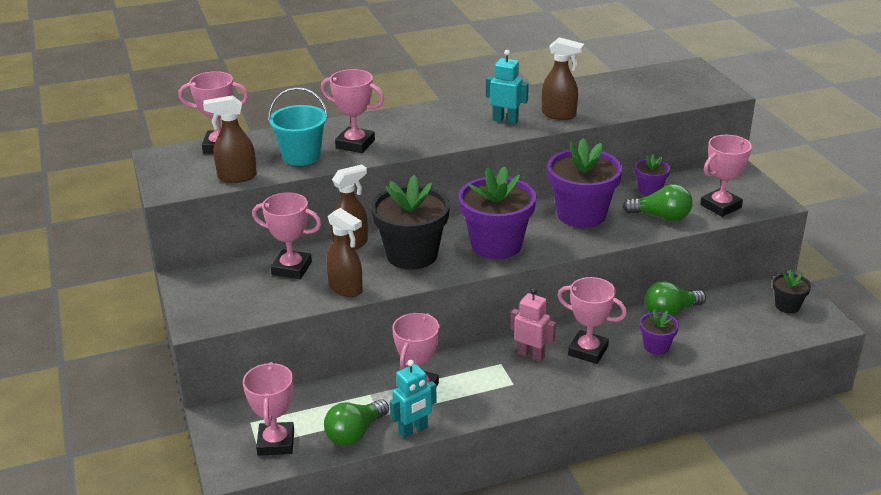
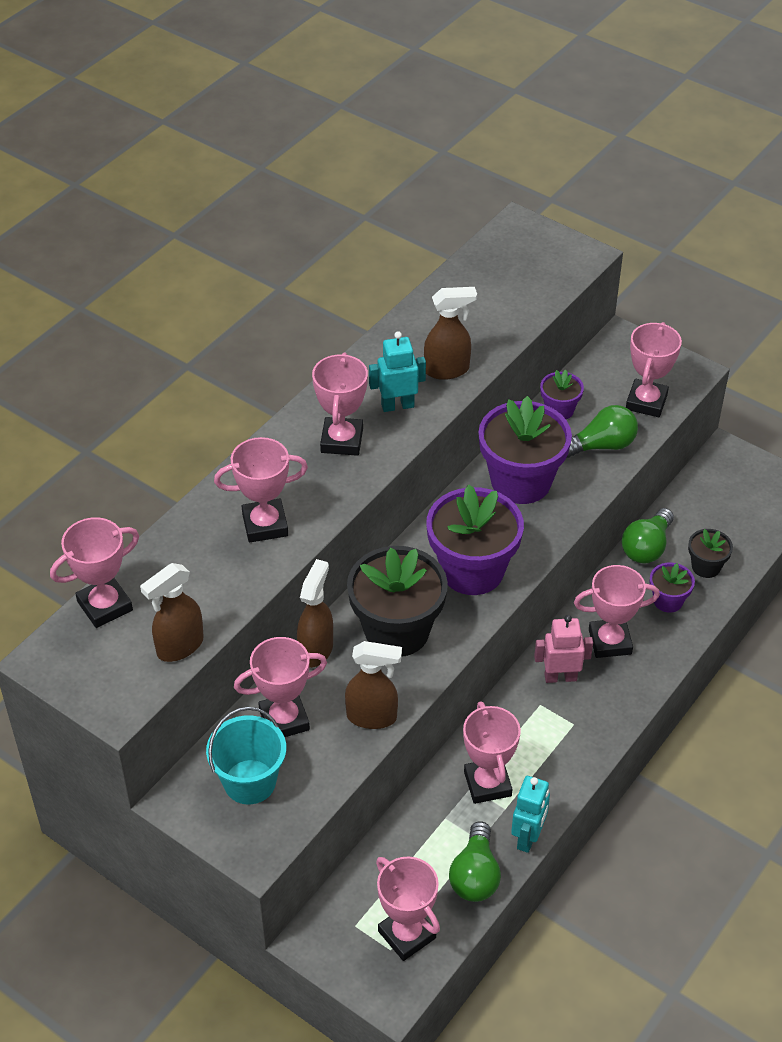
camera: 35 degrees left, 15 degrees up
turquoise bucket [268,87,328,166] -> turquoise bucket moved to [206,707,286,804]
black flower pot [773,269,811,313] -> black flower pot moved to [688,529,733,578]
none -> pink trophy [312,352,368,456]

